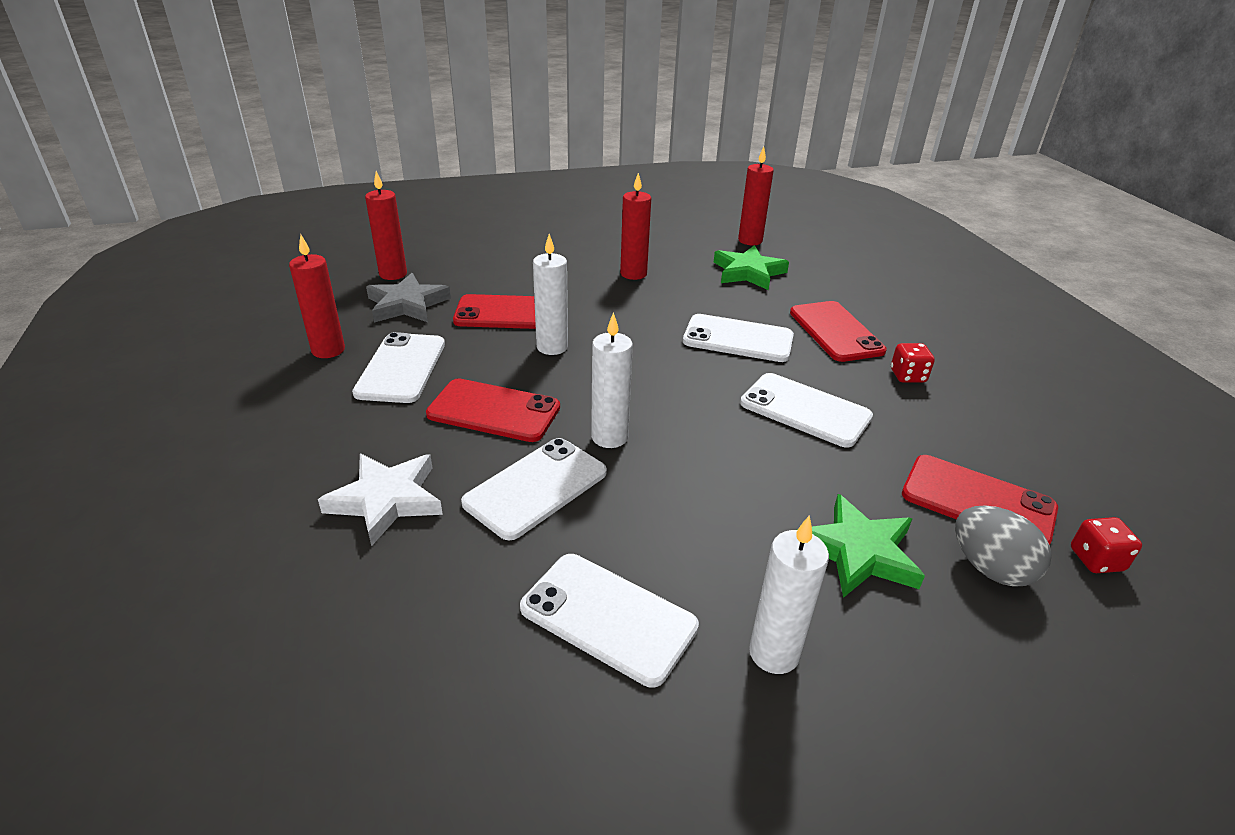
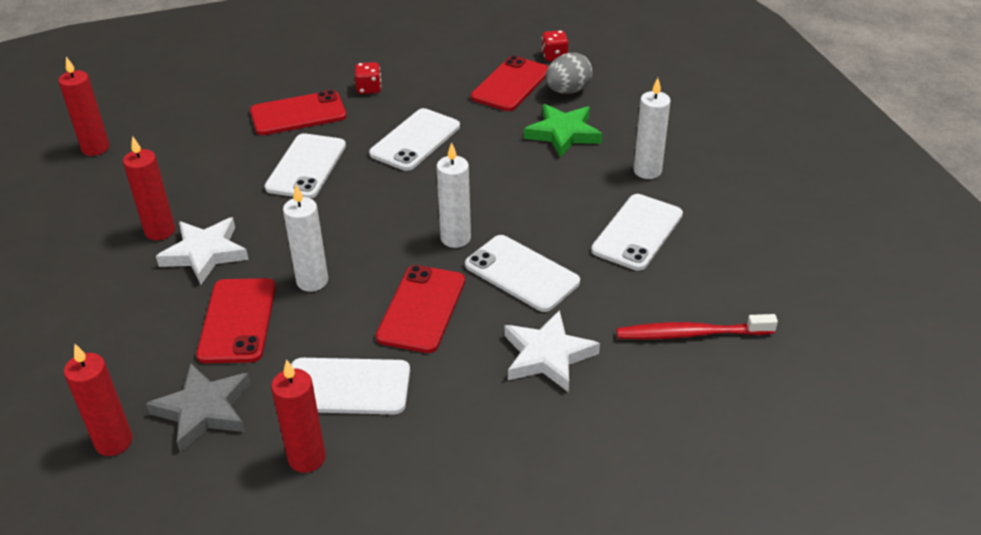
camera: 90 degrees left, 5 degrees up
green star [714,245,789,290] -> none
none -> white star [156,217,249,284]
none -> red toothbrush [617,314,778,340]

